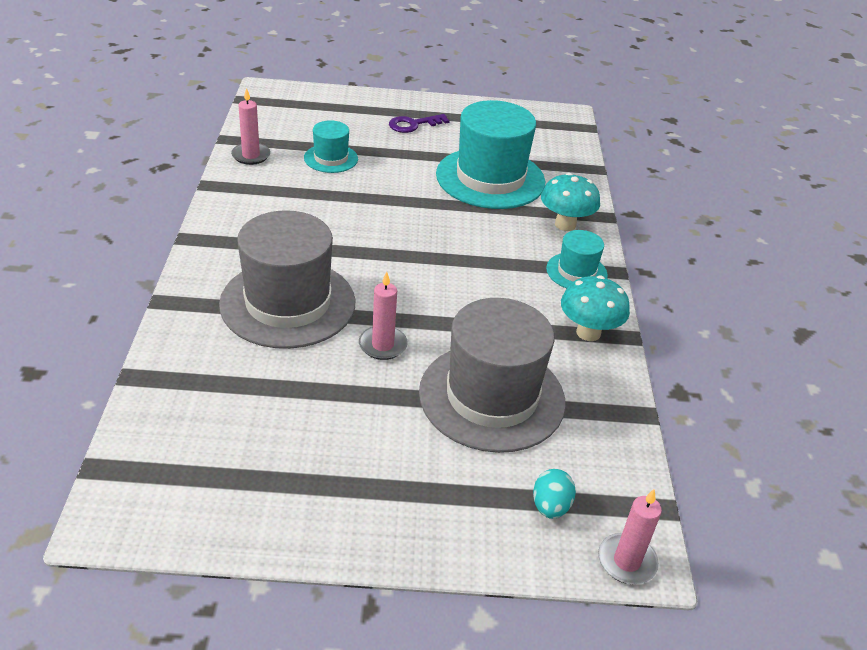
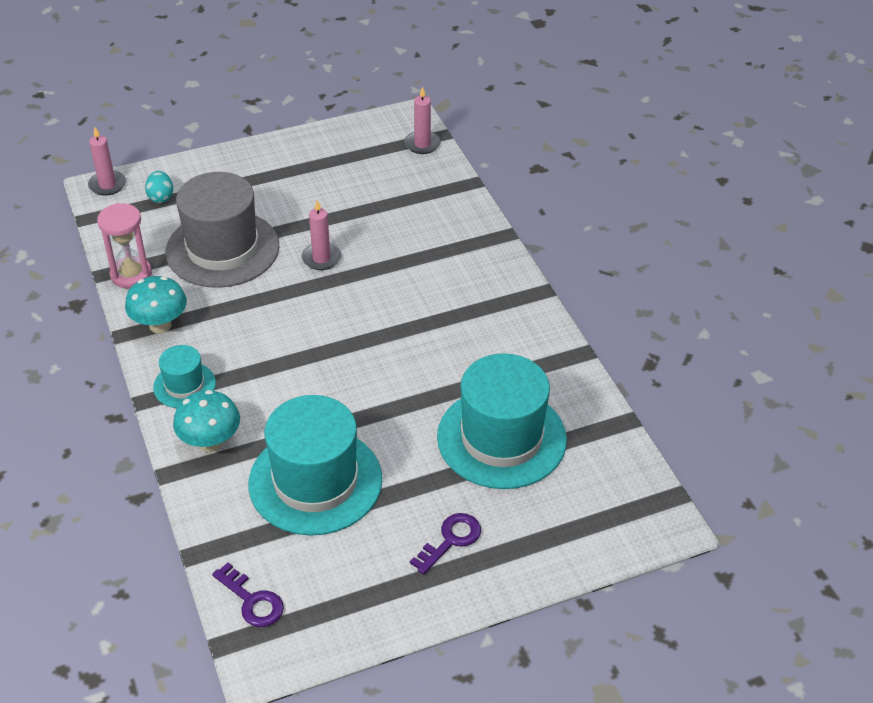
camera: 160 degrees right, 5 degrees up
grey hat [219,210,355,349] -> none
pink candle [231,88,270,165] -> pink candle moved to [404,86,441,154]
turquoise hat [304,120,358,173] -> turquoise hat [437,353,567,489], size x2.02
none -> pink hourglass [97,203,152,288]
none -> purple key [212,562,284,627]

